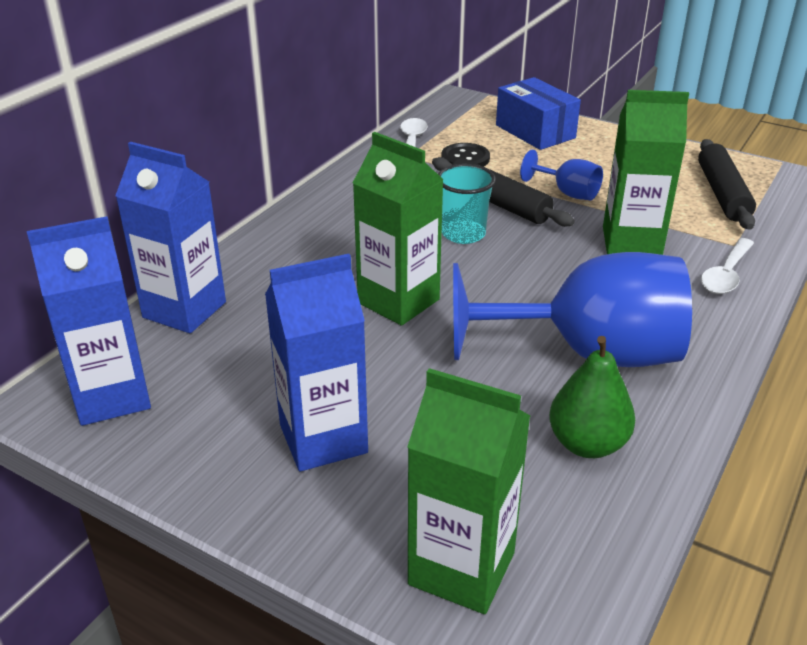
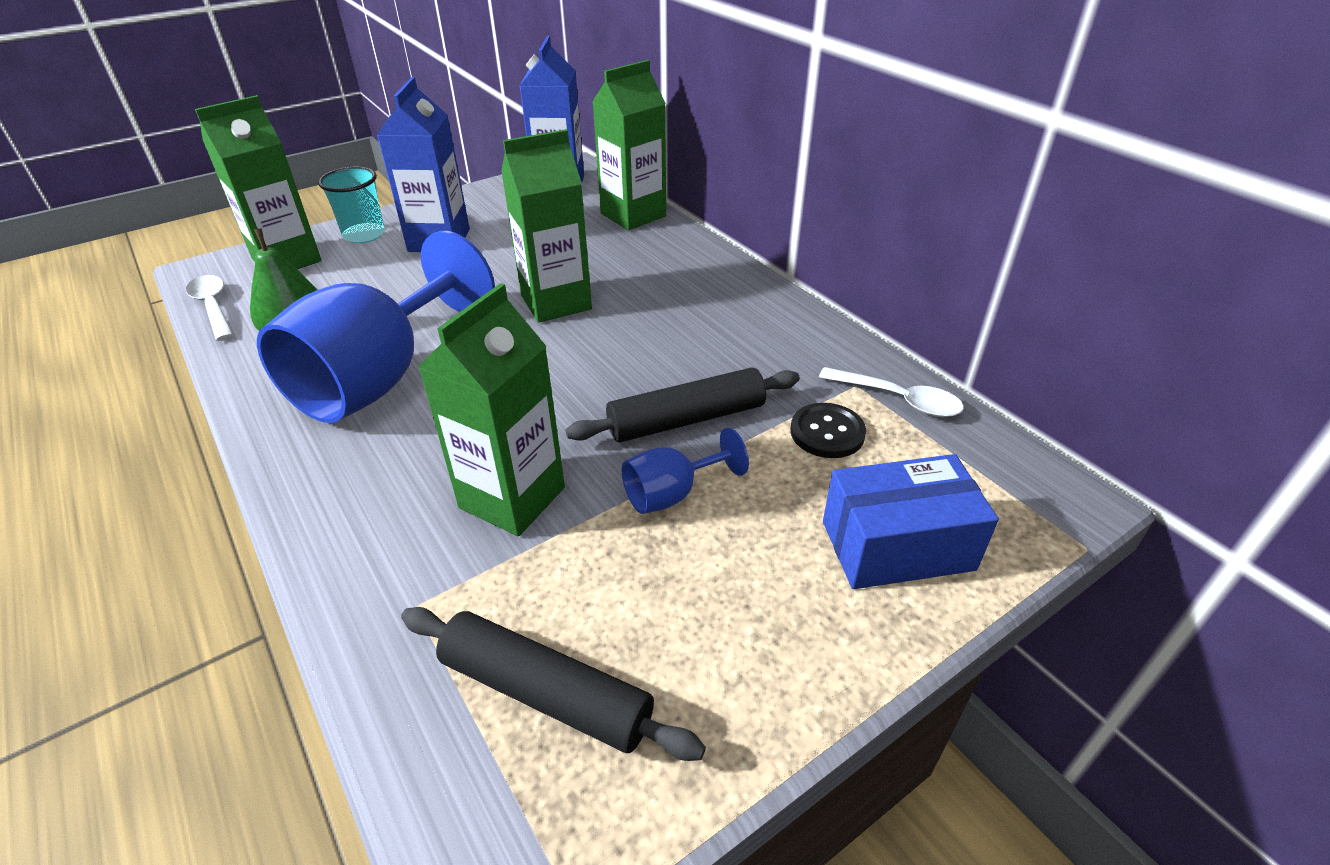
camera: 115 degrees right, 5 degrees up
blue carton [115,142,226,333] -> green carton [592,60,666,230]
turquoise cup [438,164,496,244] -> turquoise cup moved to [318,167,385,243]
white spoon [701,238,754,294] -> white spoon moved to [186,275,234,341]

